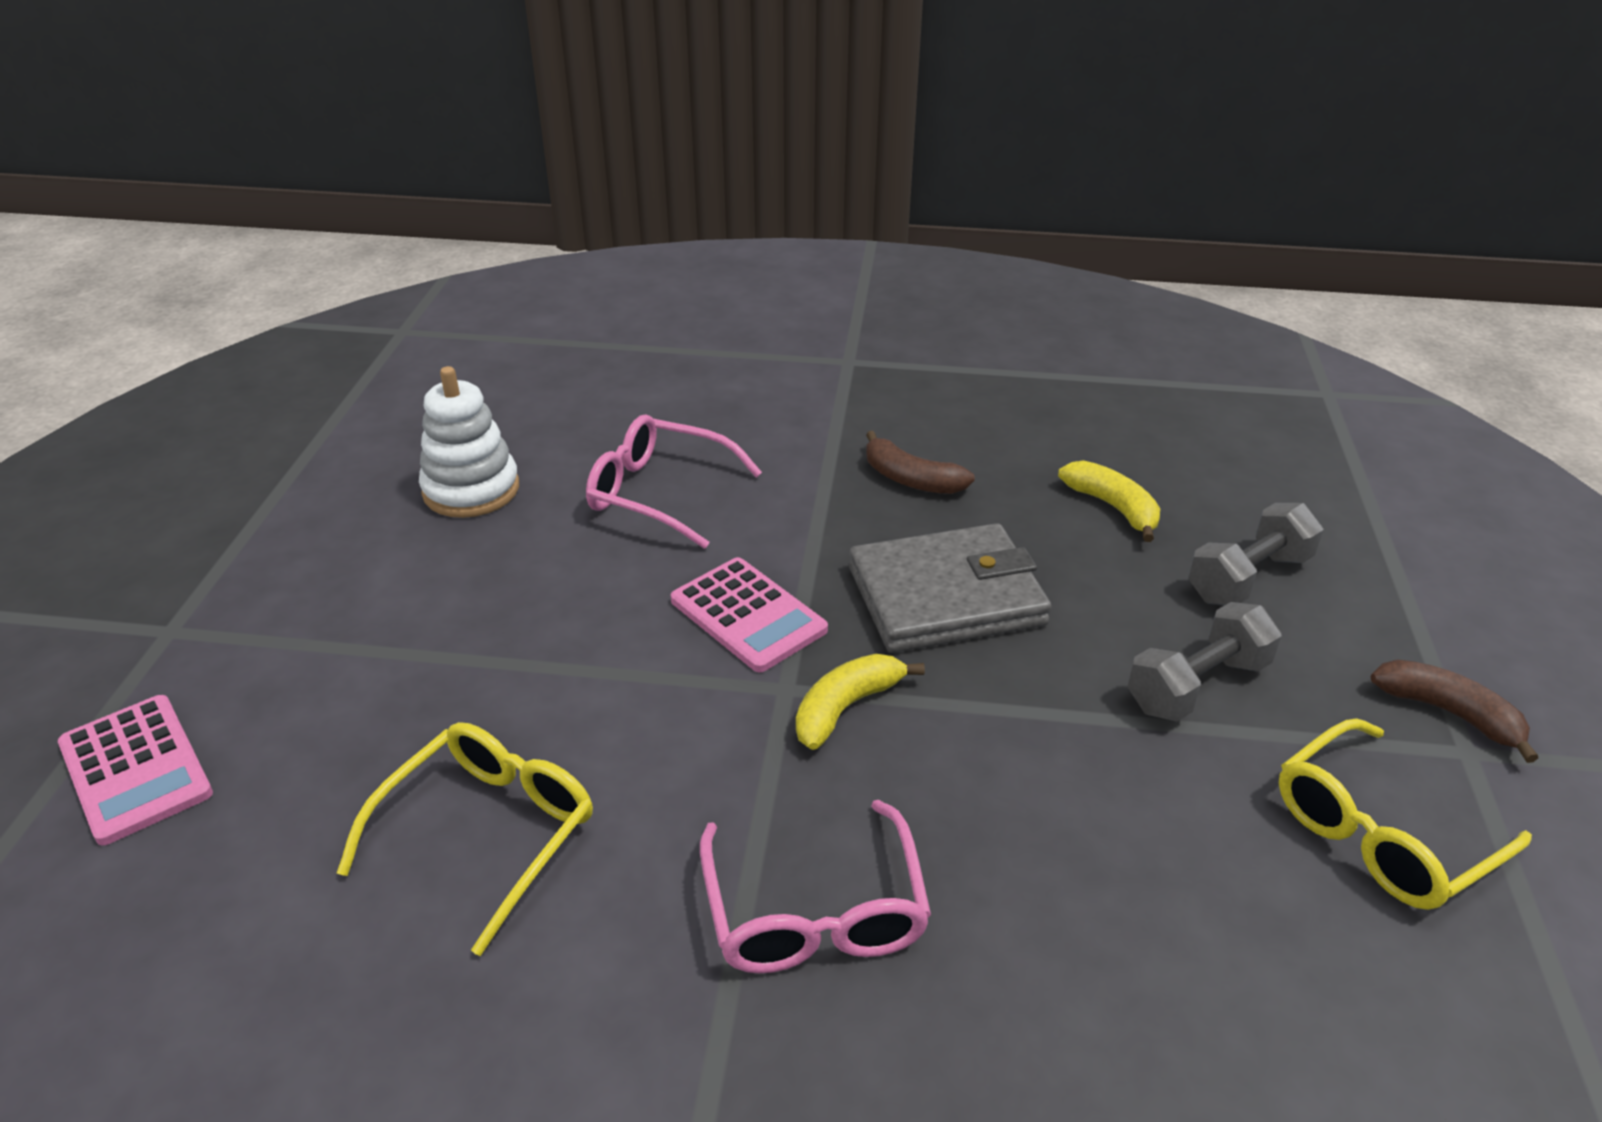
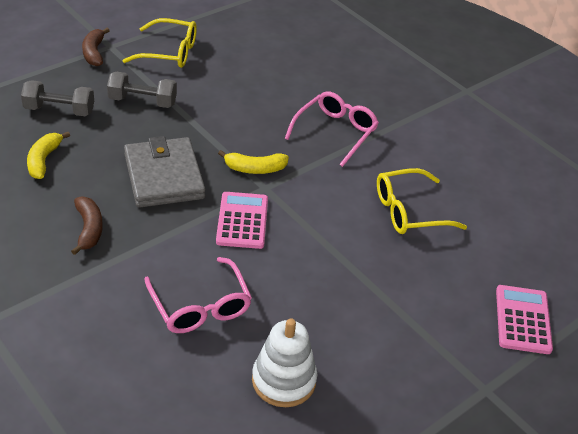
camera: 140 degrees left, 5 degrees up
grey wallet [849,523,1052,653] -> grey wallet turned 45 degrees clockwise [124,136,206,208]

